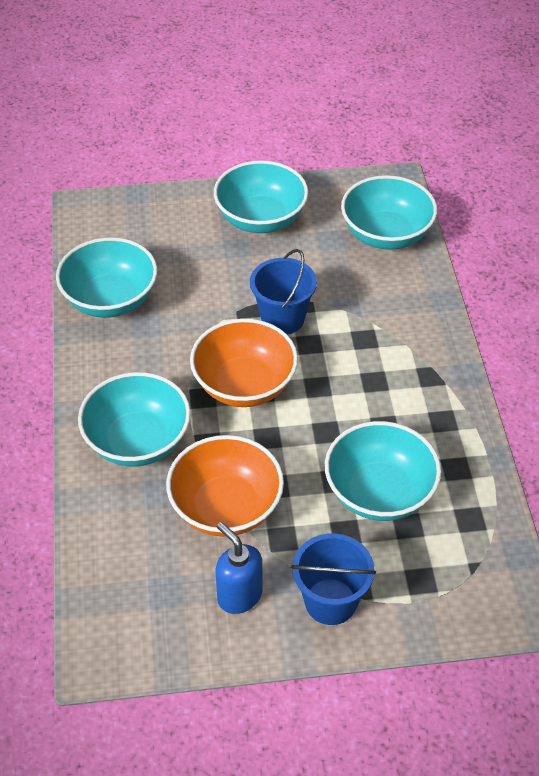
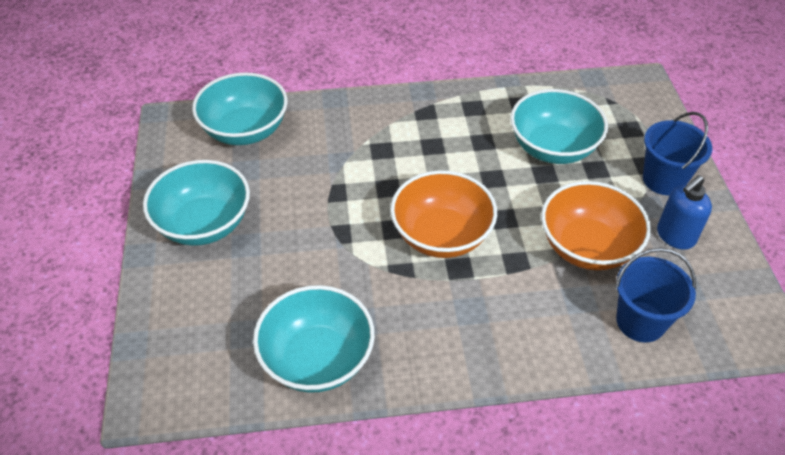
camera: 90 degrees left, 0 degrees up
turquoise bowl [78,372,191,467] -> none
blue bucket [250,249,317,334] -> blue bucket moved to [615,248,696,343]

